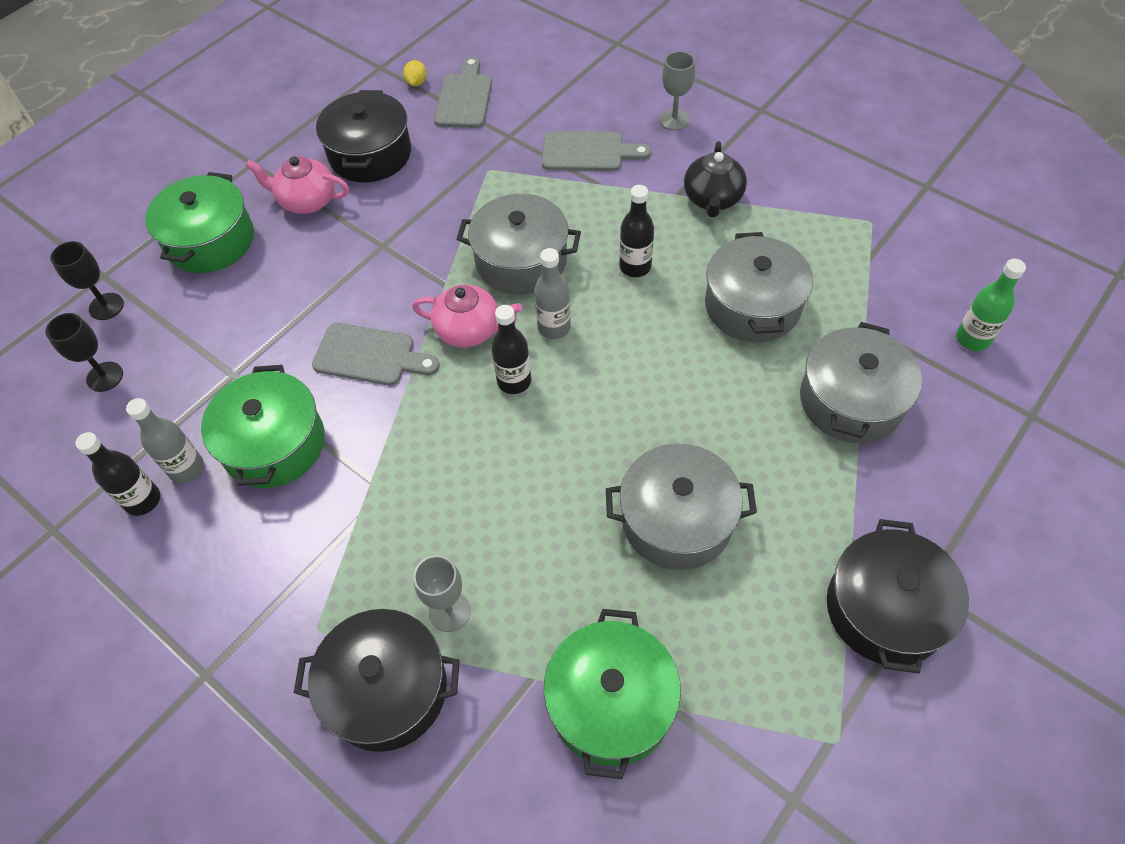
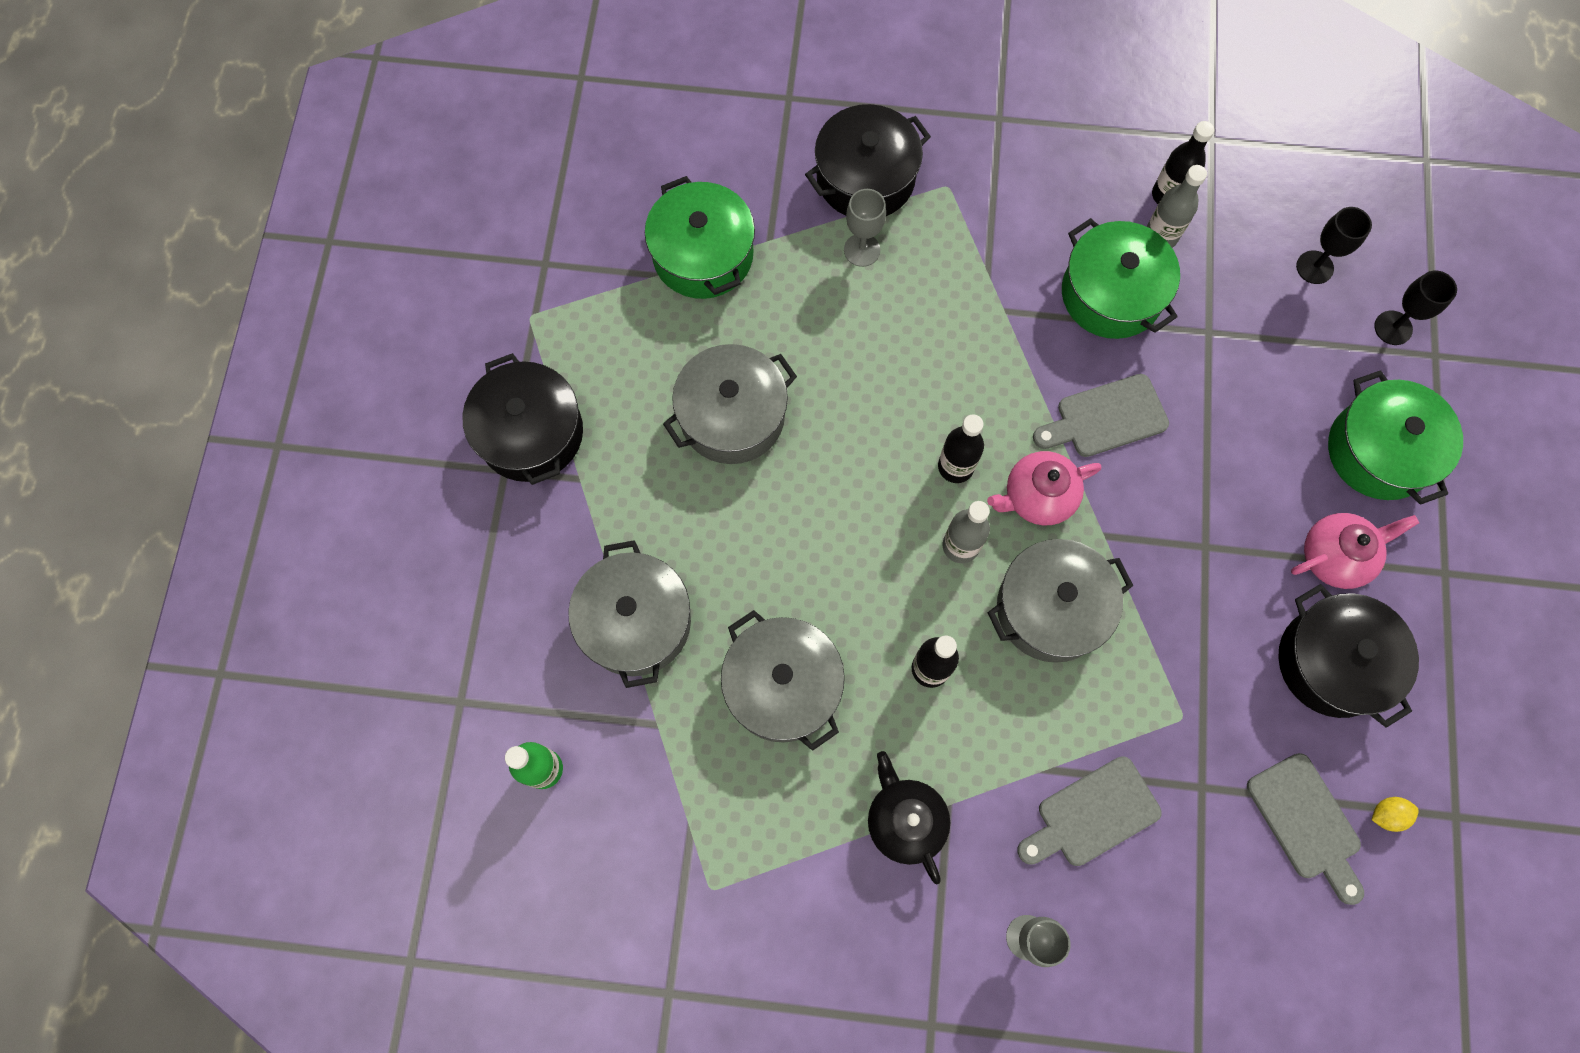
camera: 145 degrees right, 15 degrees up
yellow lemon [403,60,426,86] -> yellow lemon turned 75 degrees counterclockwise [1372,797,1419,832]

